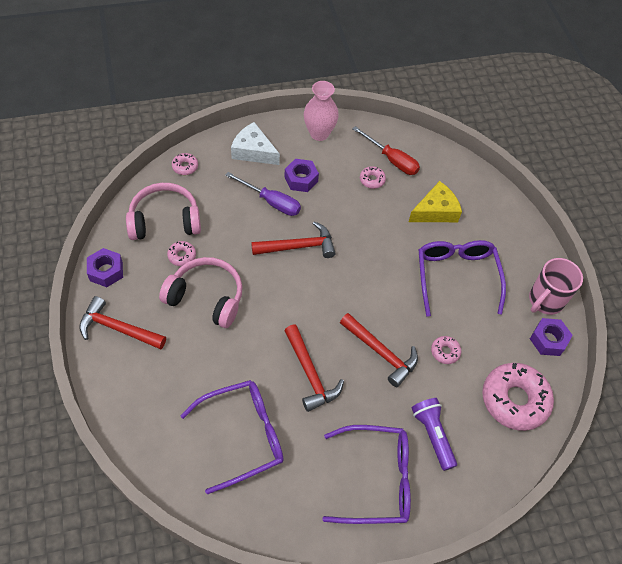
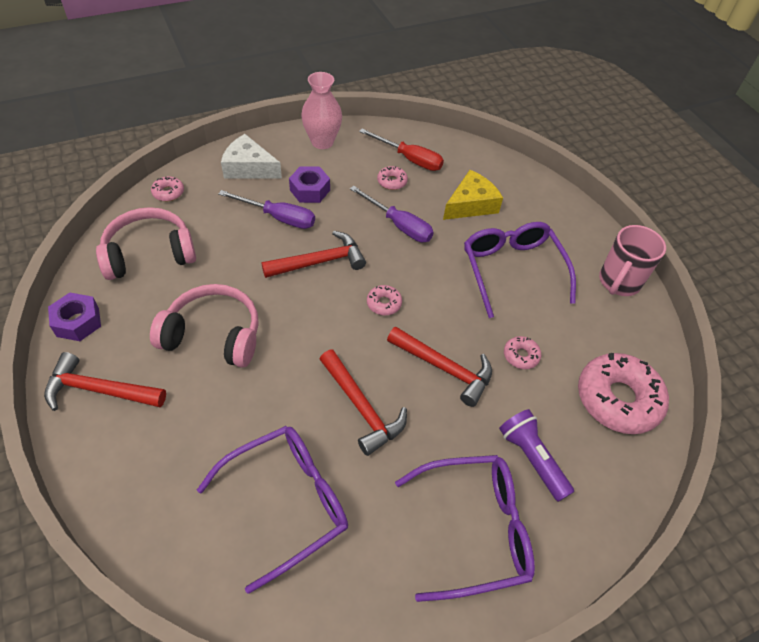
camera: 10 degrees left, 5 degrees down
pink donut [167,241,196,266] -> pink donut moved to [367,285,402,315]
purple nut [530,318,573,356] -> none
none -> purple screwdriver [350,186,434,242]

